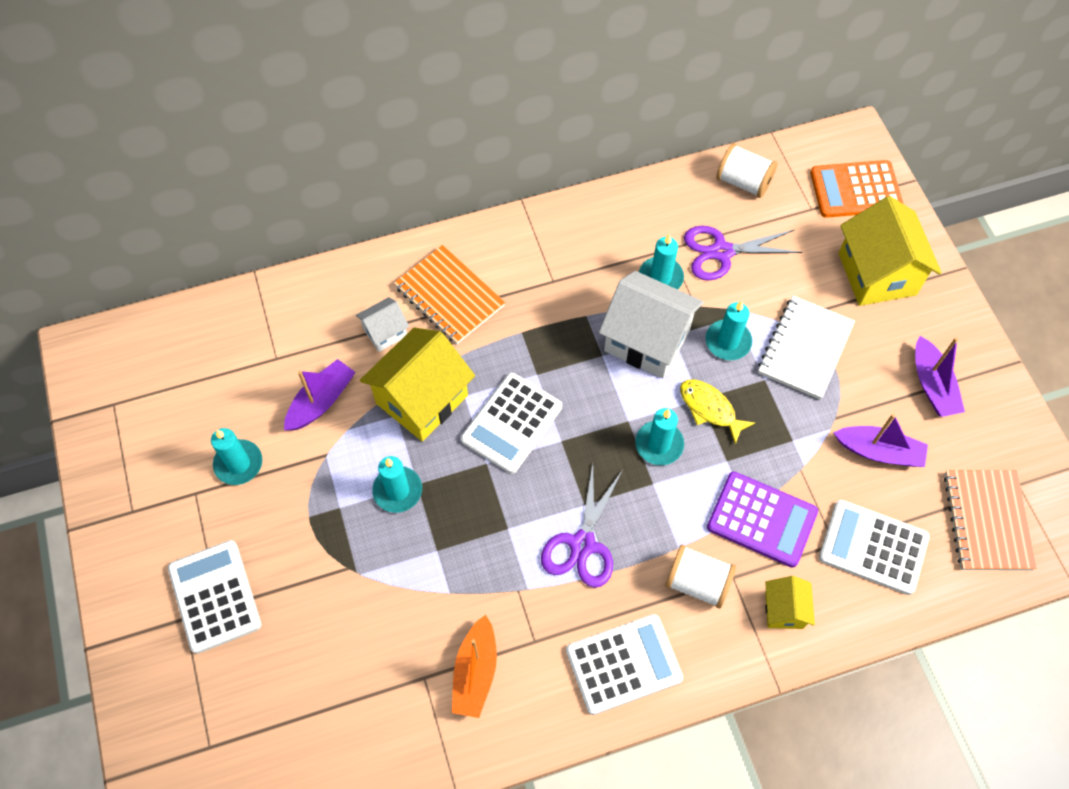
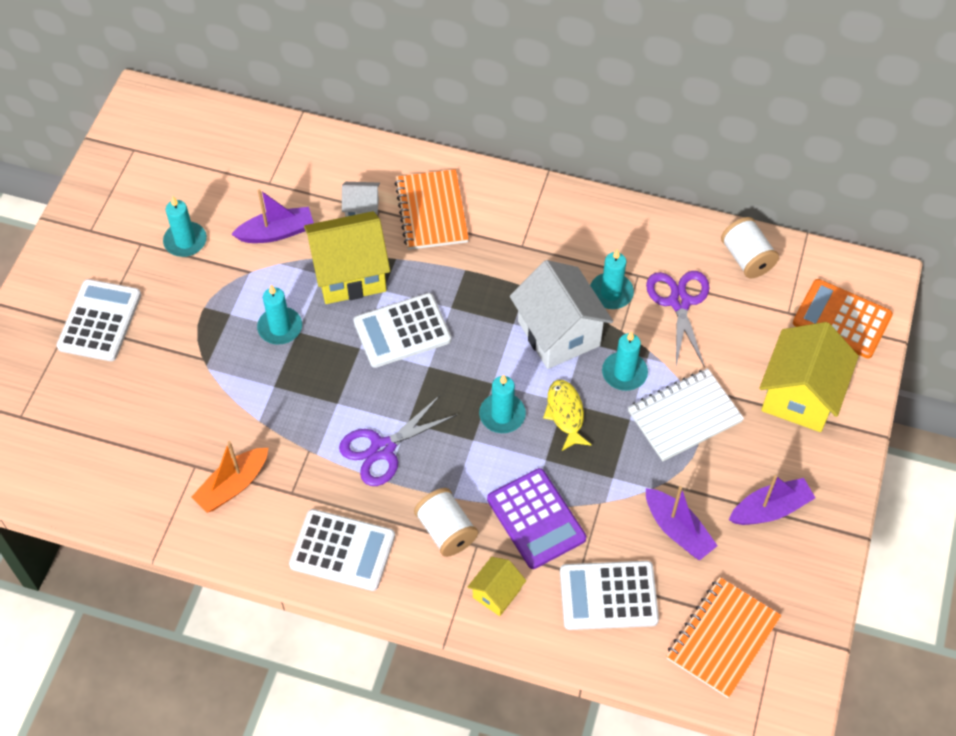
camera: 35 degrees right, 5 degrees down
purple scissors [684,226,802,280] -> purple scissors turned 60 degrees clockwise [646,271,710,368]
white calculator [819,500,930,595] -> white calculator turned 60 degrees counterclockwise [560,561,659,630]
purple boat [915,336,965,417] -> purple boat turned 135 degrees counterclockwise [729,475,815,525]

